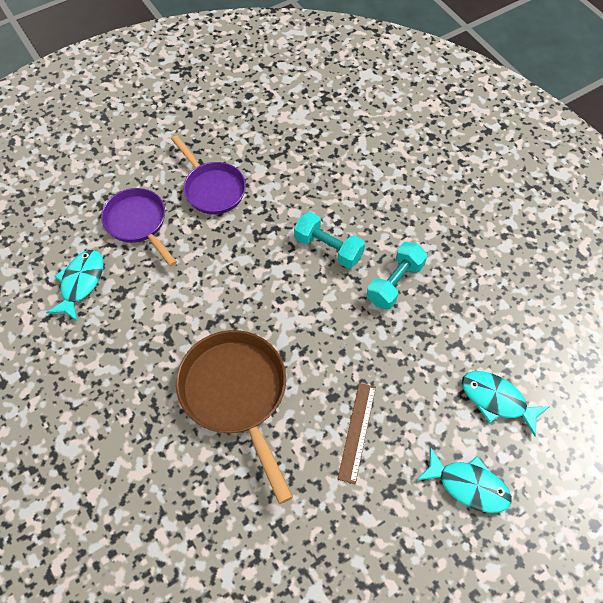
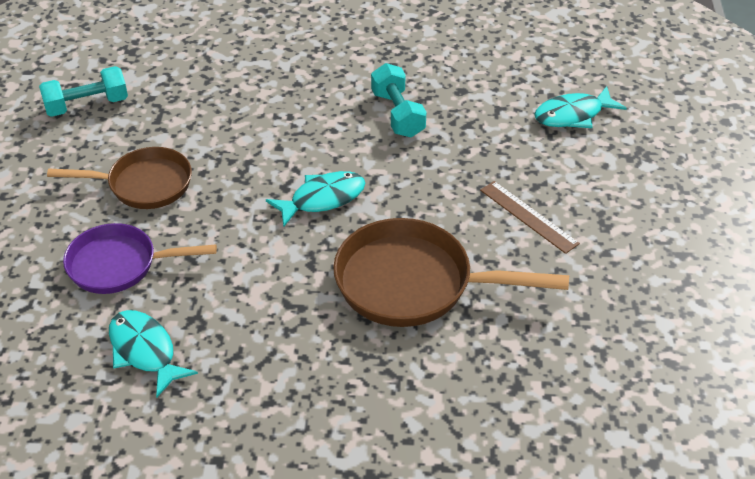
camera: 55 degrees left, 15 degrees down
purple pan [171,135,246,215] -> brown pan [47,147,192,209]
turquoise dumbbell [294,212,365,268] -> turquoise dumbbell moved to [39,66,128,117]
turquoise fish [416,447,512,513] -> turquoise fish moved to [266,171,365,227]

